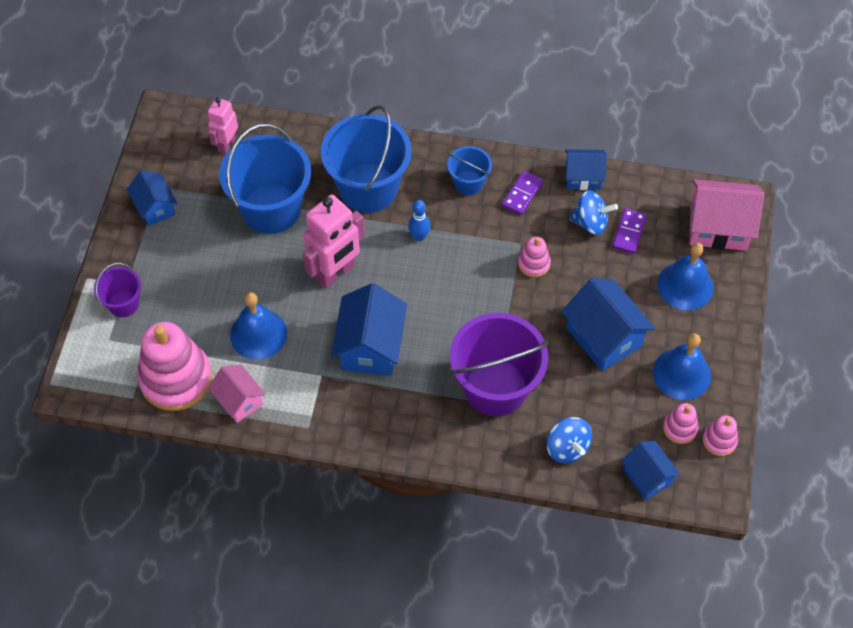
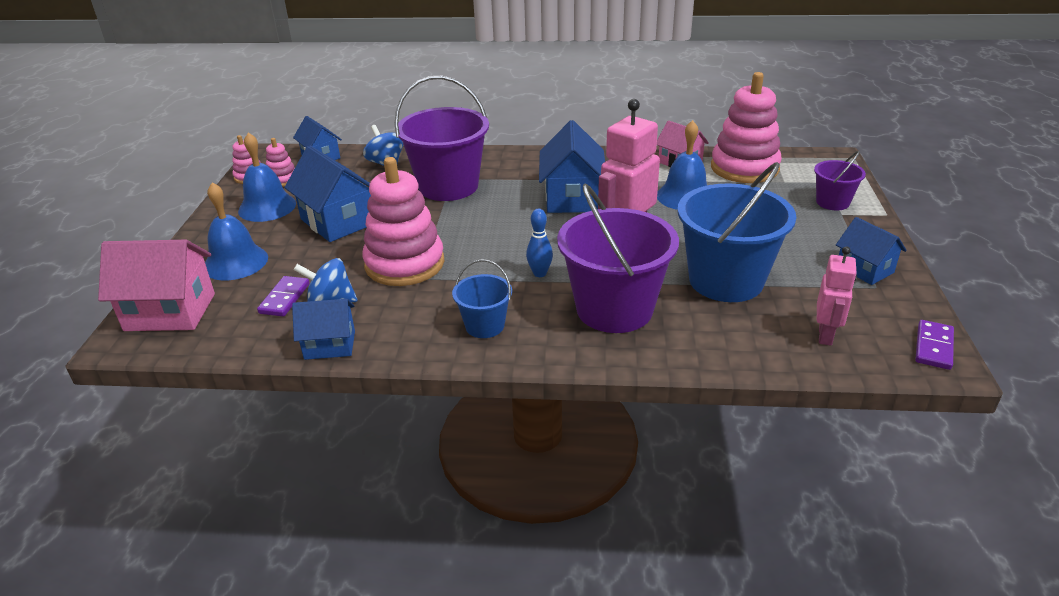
camera: 175 degrees right, 25 degrees down
blue bucket [321,105,412,213] -> purple bucket [557,183,679,333]
purple domino [502,171,543,215] -> purple domino moved to [915,320,954,370]
pink stacking toy [518,237,551,277] -> pink stacking toy [362,157,444,286], size x2.15

